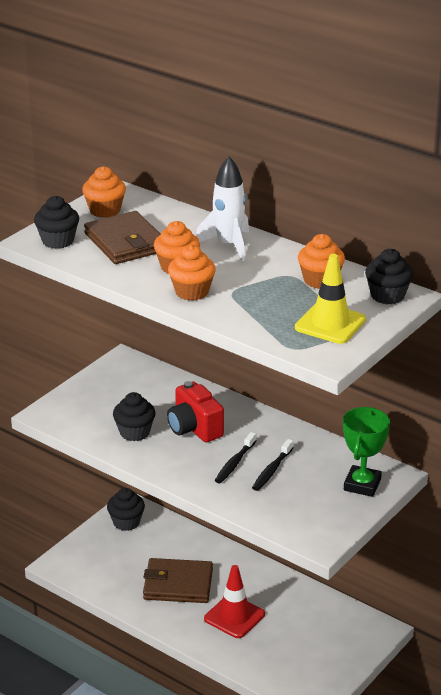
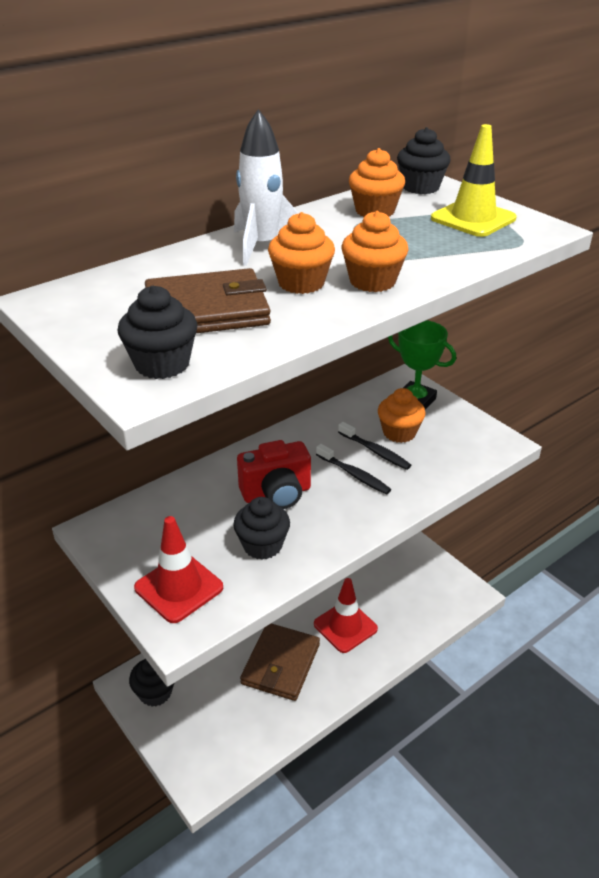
camera: 75 degrees left, 5 degrees up
orange cupcake [82,166,126,218] -> orange cupcake moved to [378,388,426,443]
none -> red traffic cone [134,516,223,623]

